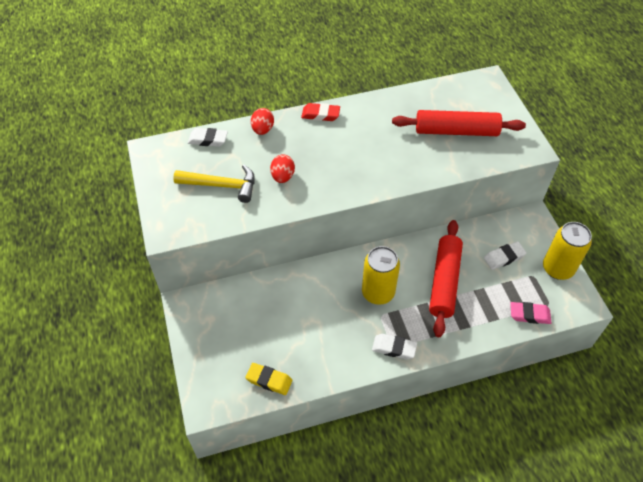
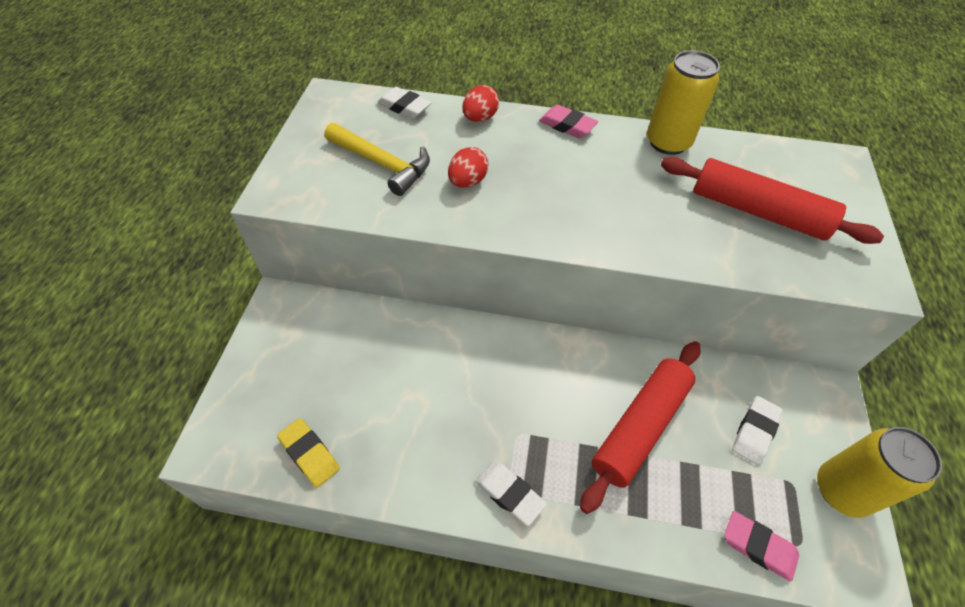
camera: 25 degrees right, 0 degrees up
red eraser [301,103,340,121] -> pink eraser [539,105,598,138]
yellow can [362,246,400,305] -> yellow can moved to [647,50,720,155]
white eraser [484,242,526,270] -> white eraser turned 60 degrees counterclockwise [732,396,782,465]

